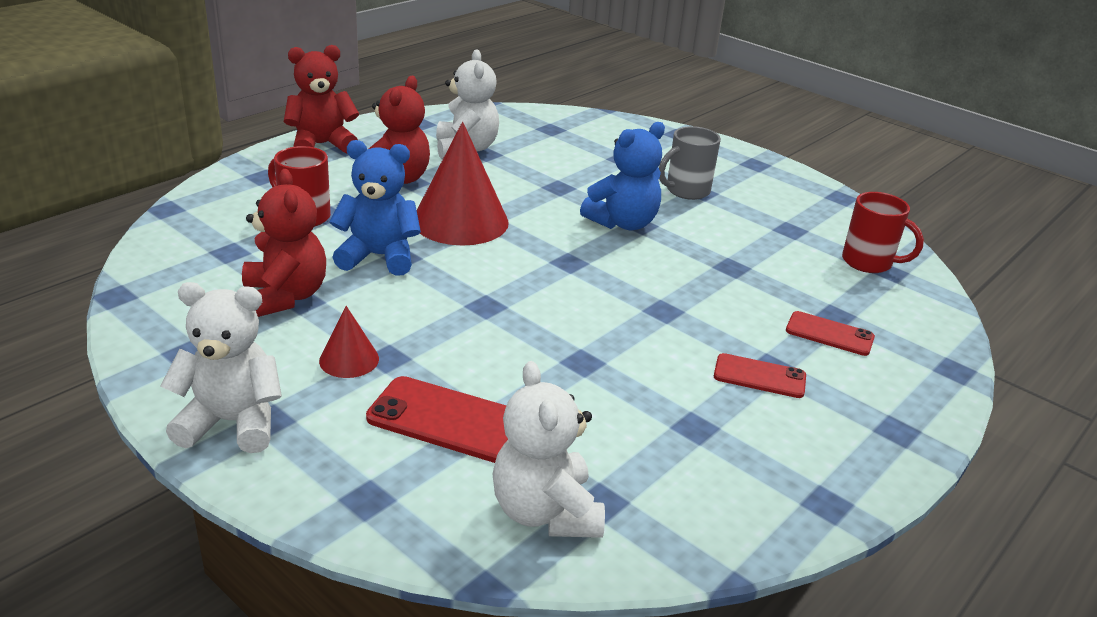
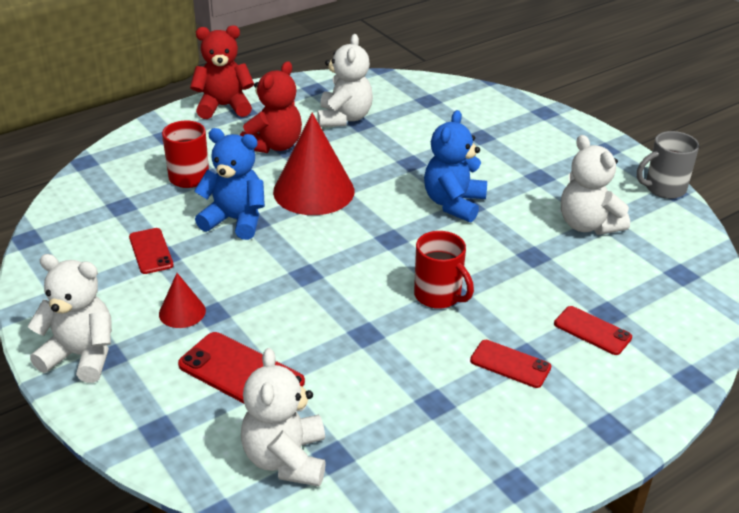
camera: 15 degrees right, 5 degrees up
red teddy bear [242,169,326,317] -> red phone [129,228,174,274]
blue teddy bear [580,122,665,230] -> blue teddy bear turned 135 degrees clockwise [424,110,487,222]
grey mug [659,126,721,200] -> grey mug moved to [637,131,699,199]
red mug [842,192,924,273] -> red mug moved to [414,231,474,309]
none -> white teddy bear [561,135,630,235]

